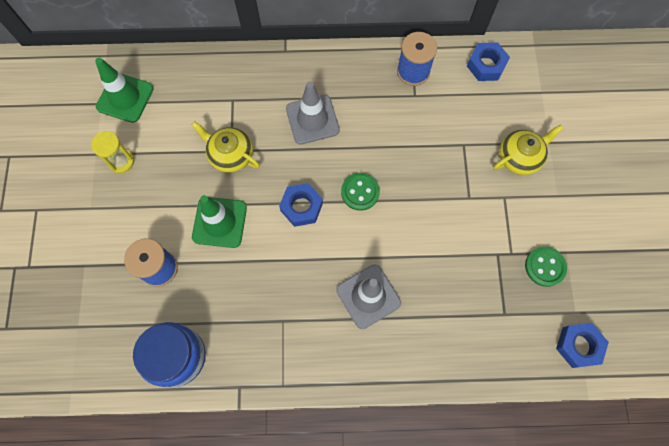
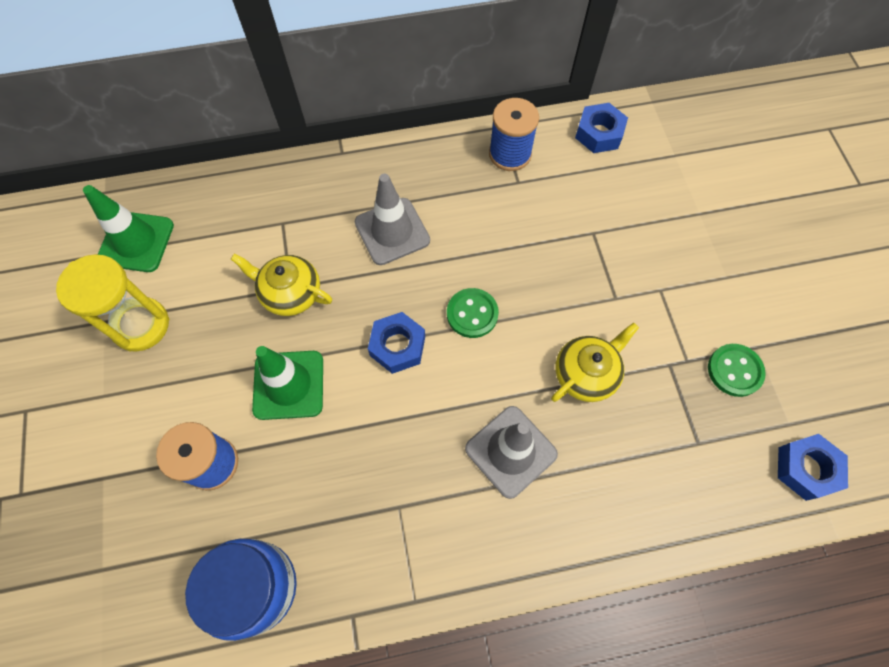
camera: 10 degrees left, 5 degrees down
yellow hourglass [91,131,135,173] -> yellow hourglass [56,254,169,352], size x1.59
yellow teapot [494,124,564,175] -> yellow teapot moved to [551,323,639,402]

